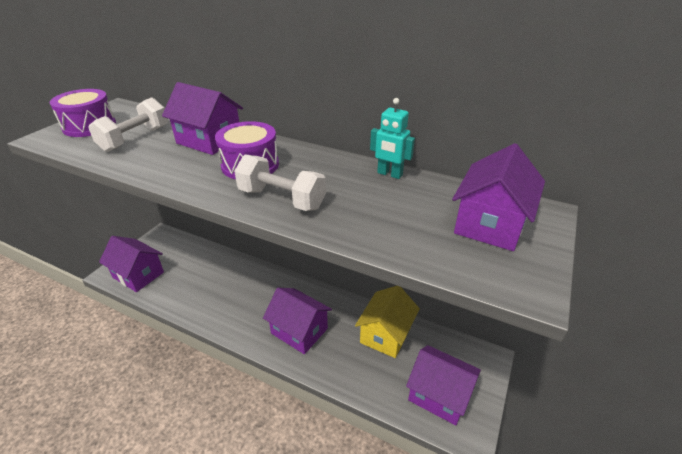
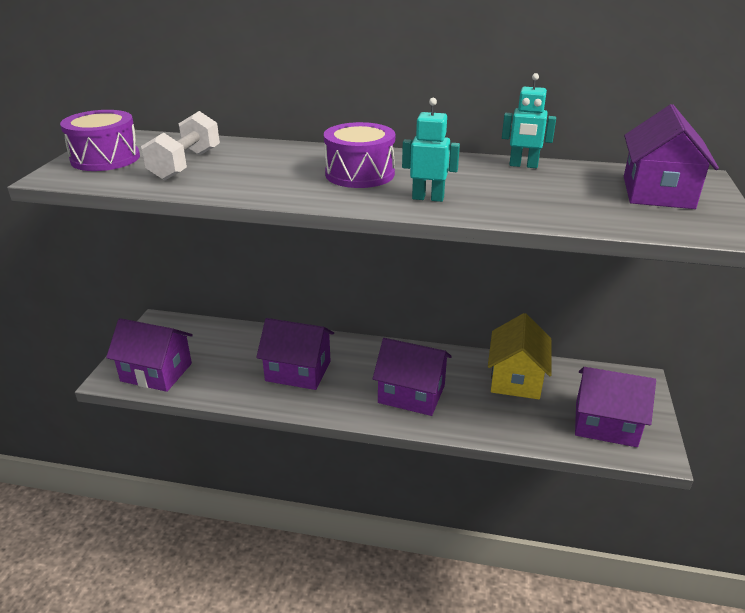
camera: 15 degrees left, 5 degrees down
purple house [162,82,243,155] -> purple house moved to [256,318,334,390]
white dumbbell [234,154,326,211] -> turquoise robot [402,98,460,202]

